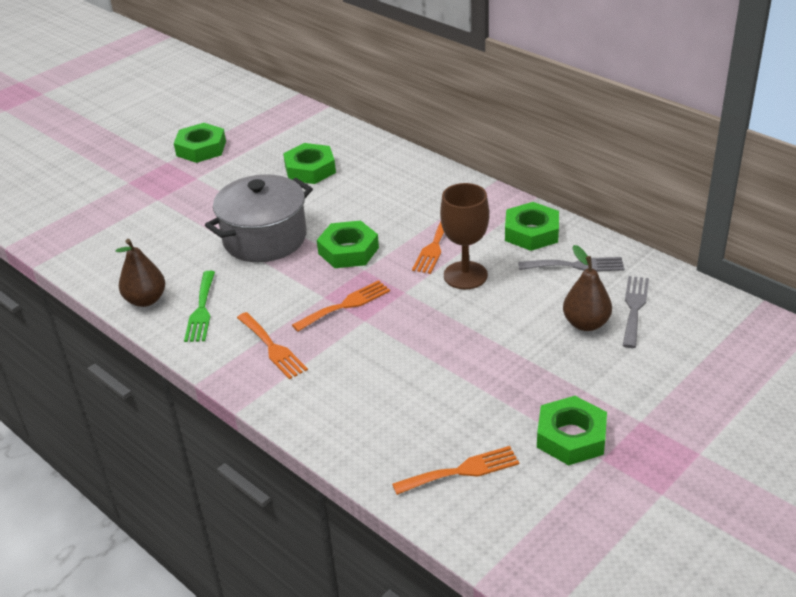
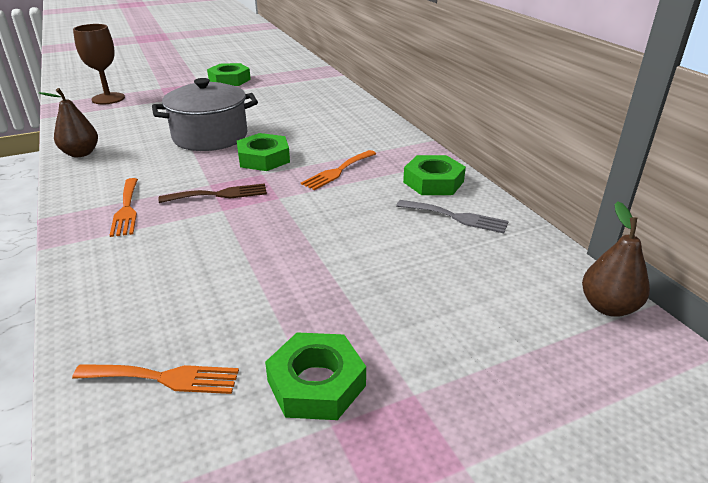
camera: 20 degrees right, 5 degrees down
green fork [184,271,215,342] -> none
green nut [283,143,336,184] -> none
orange fork [292,280,390,332] -> brown fork [159,183,267,203]
brown goblet [440,183,489,289] -> brown goblet moved to [73,24,125,104]
brown pear [563,245,612,331] -> brown pear moved to [582,201,650,317]
grey fork [623,276,649,348] -> none

